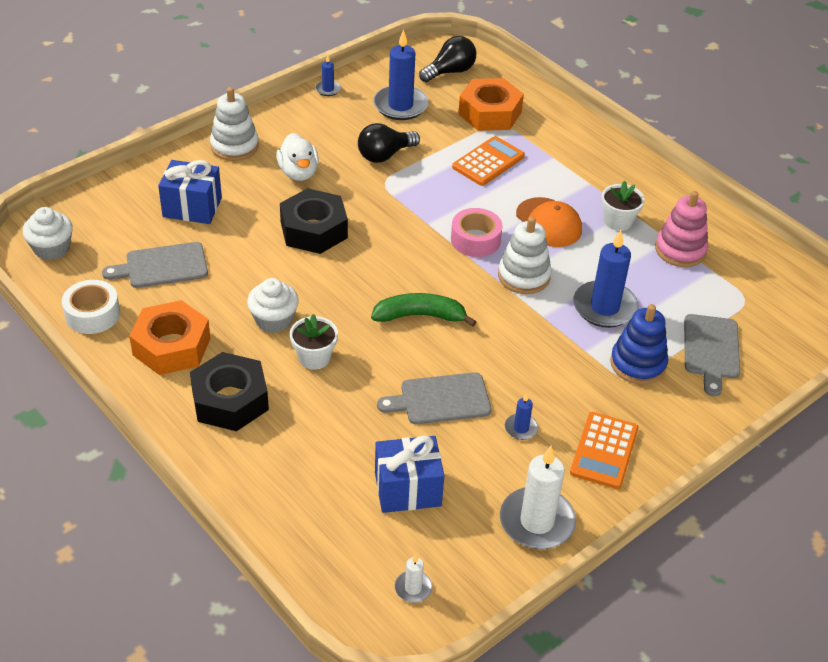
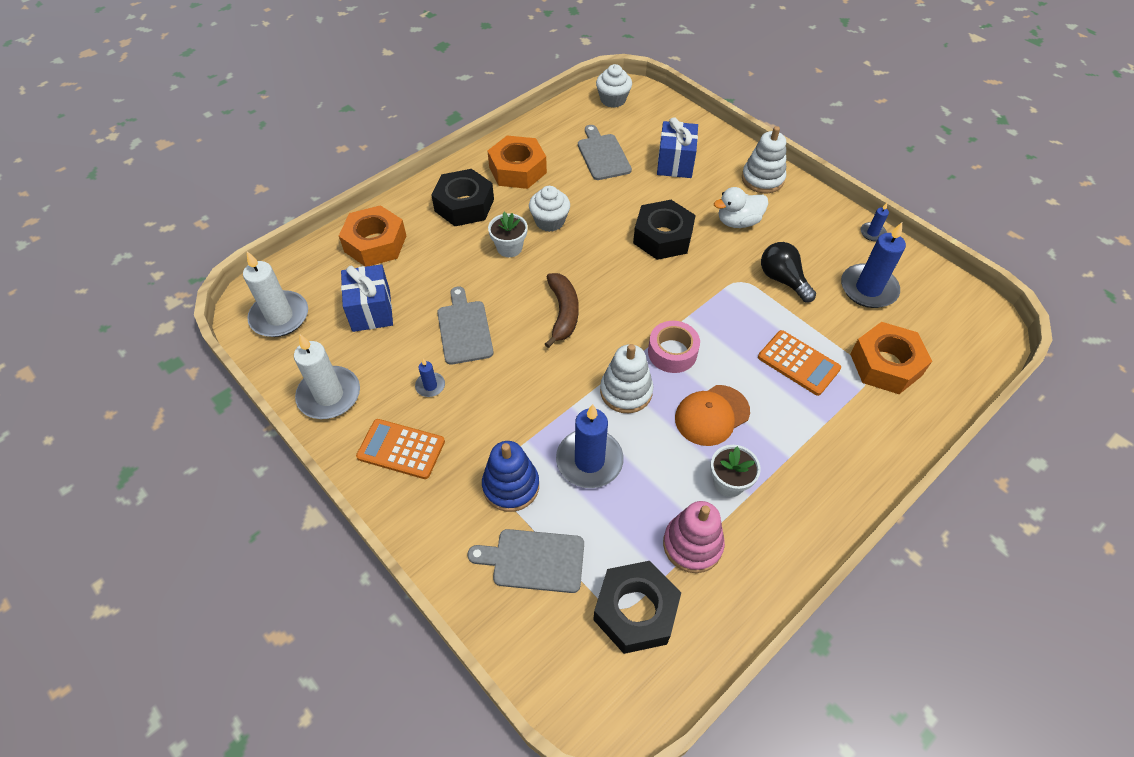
camera: 90 degrees right, 10 degrees up
white tape [62,280,120,334] -> none
green banana [371,293,476,327] -> brown banana [545,273,579,348]
white candle [395,554,432,603] -> white candle [243,251,308,337], size x2.11
black light bulb [419,36,476,82] -> none
none -> orange nut [339,205,406,267]
none -> black nut [593,561,681,654]

